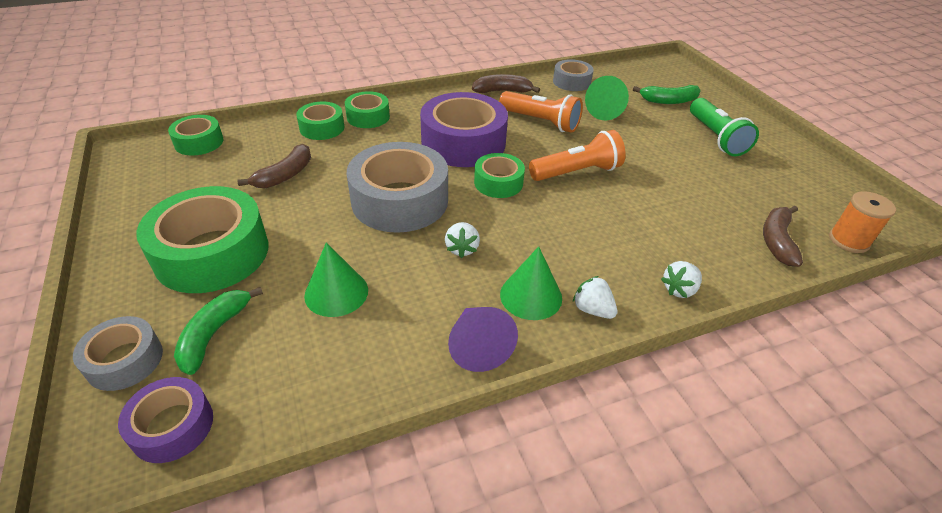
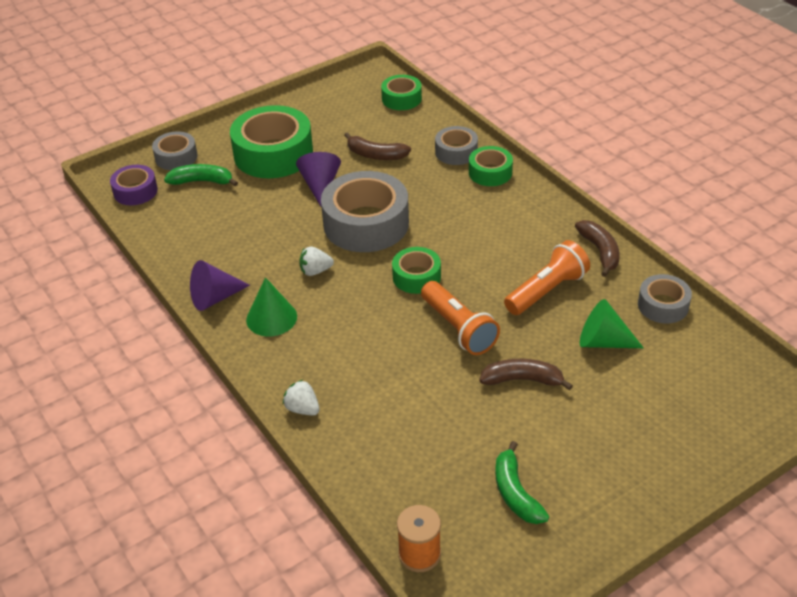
camera: 80 degrees right, 0 degrees up
green tape [296,102,344,140] -> grey tape [435,126,478,165]
green cone [304,242,368,317] -> none
purple tape [420,92,508,167] -> none
orange flashlight [499,91,583,133] -> orange flashlight turned 150 degrees counterclockwise [504,240,590,315]
white strawberry [573,276,617,319] -> none
green banana [633,85,701,104] -> green banana moved to [495,441,549,524]
green flashlight [690,98,759,156] -> none
brown banana [763,206,803,267] -> brown banana moved to [479,359,573,391]
none -> purple cone [296,152,341,206]

